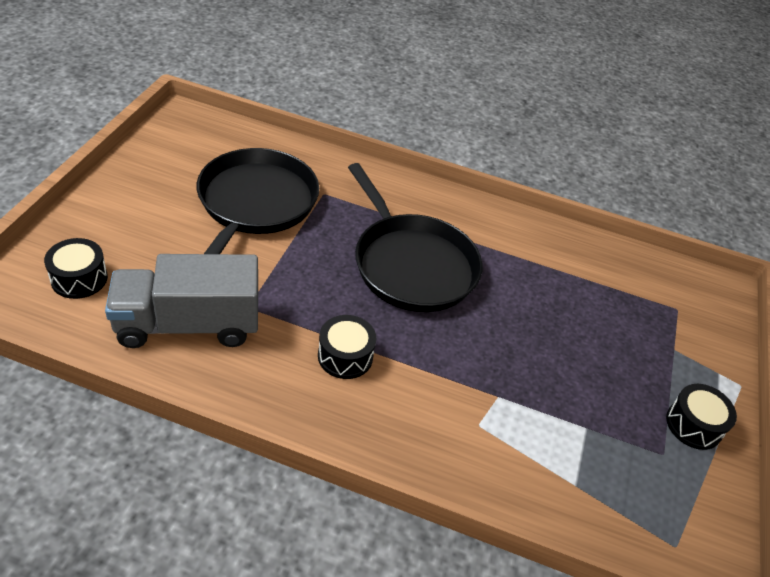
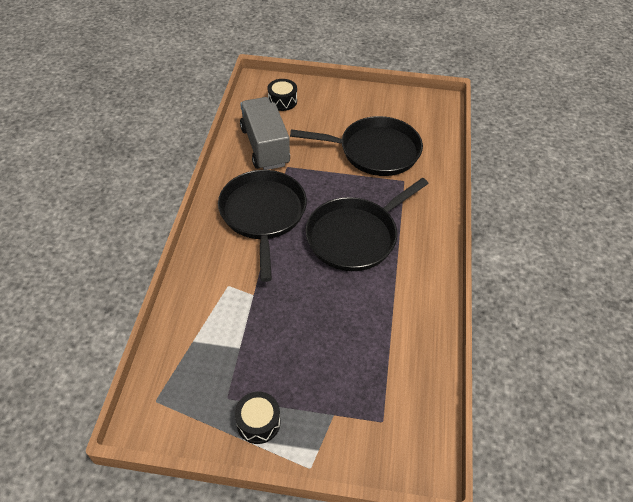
camera: 85 degrees right, 5 degrees up
black drum [318,315,376,379] -> black pan [218,170,307,282]

